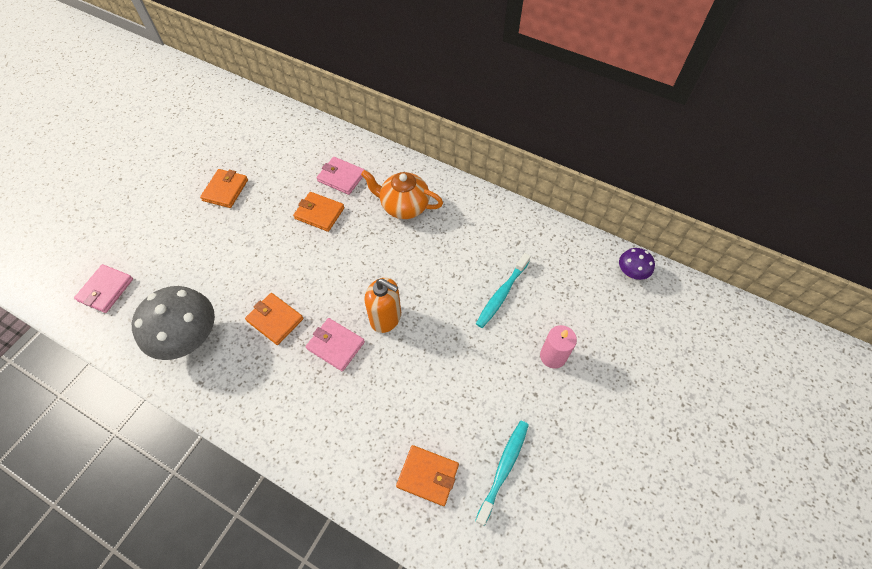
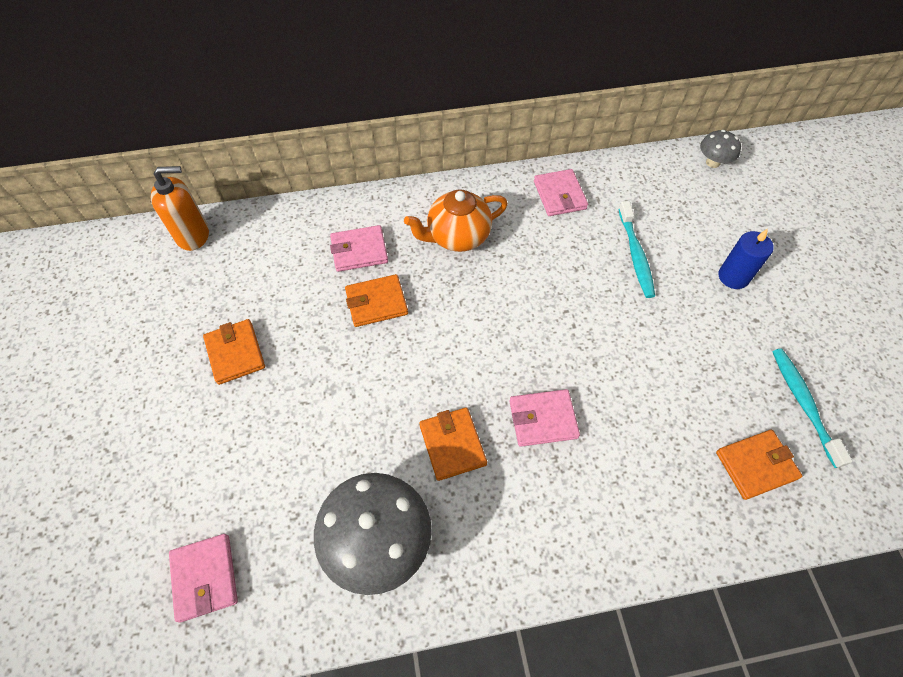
camera: 40 degrees left, 0 degrees up
orange wallet [245,293,303,345] -> orange wallet turned 75 degrees clockwise [419,407,487,481]
orange soap dispenser [365,278,401,333] -> orange soap dispenser moved to [151,166,209,251]
pink candle [540,325,577,369] -> blue candle [718,229,774,289]
purple mushroom [619,248,655,280] -> grey mushroom [700,130,741,168]
none -> pink wallet [534,169,588,216]

